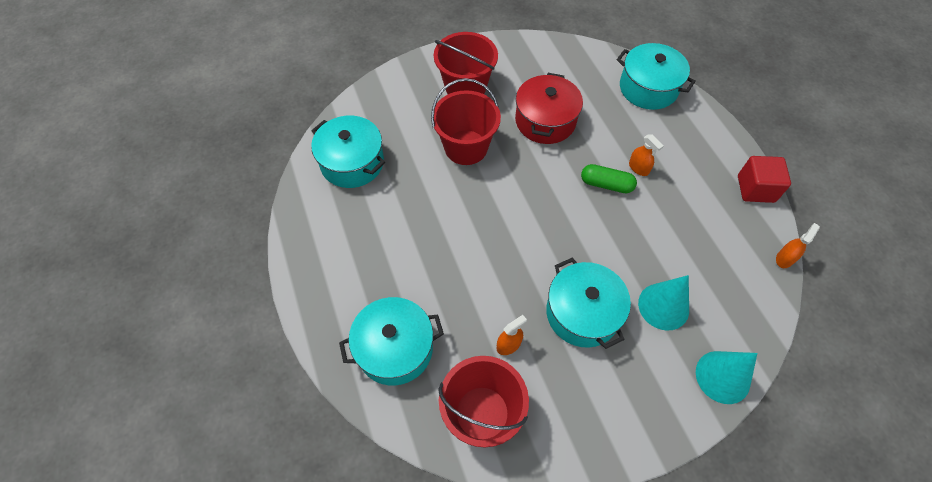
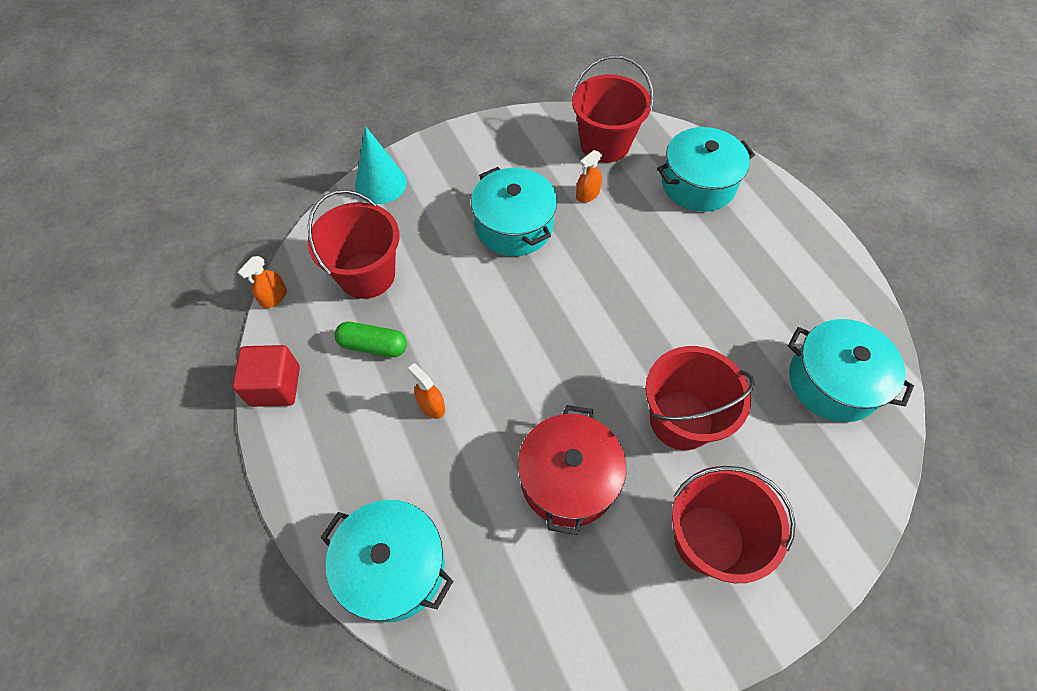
camera: 175 degrees right, 0 degrees up
green capsule [581,164,637,193] -> green capsule moved to [334,322,407,357]
turquoise cone [638,275,689,330] -> none
none -> red bucket [307,190,399,299]

